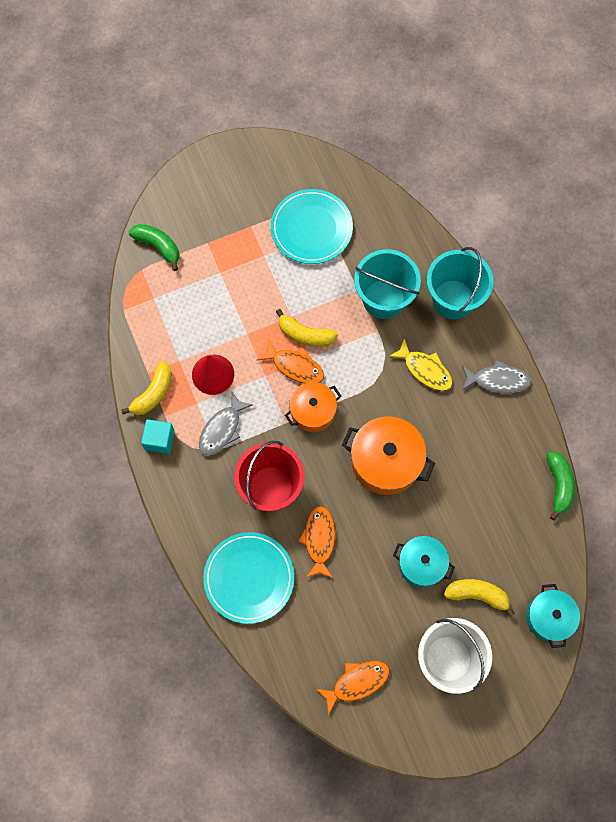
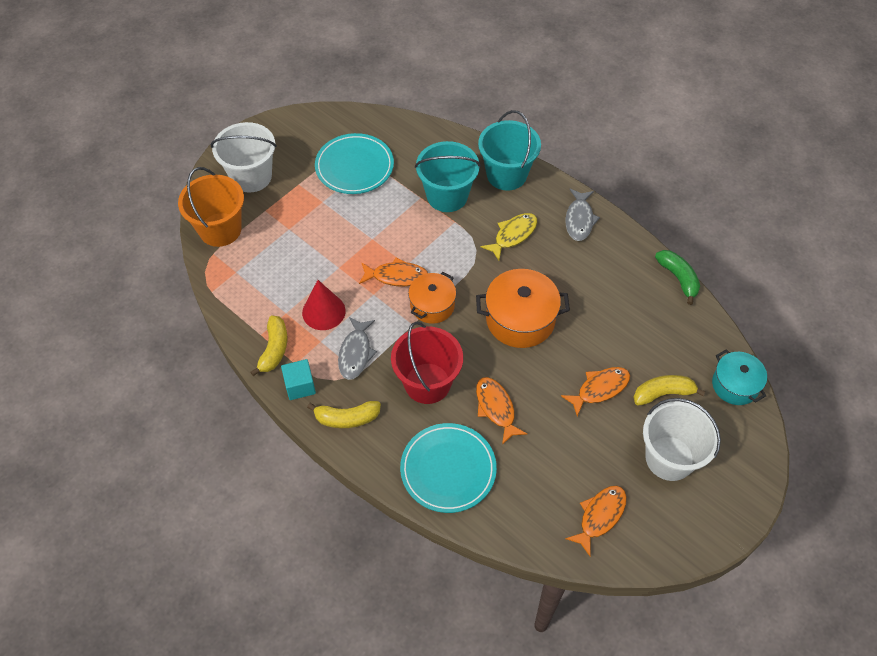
camera: 25 degrees left, 15 degrees down
green banana [129,224,179,271] -> orange bucket [178,167,244,247]
yellow banana [276,309,338,347] -> yellow banana moved to [307,401,381,428]
yellow fish [388,339,453,391] -> yellow fish turned 60 degrees counterclockwise [481,213,537,261]
turquoise pot [393,536,455,587] -> orange fish [561,367,630,417]
grey fish [462,360,532,393] -> grey fish turned 120 degrees clockwise [566,189,600,241]
none -> white bucket [211,122,277,193]

